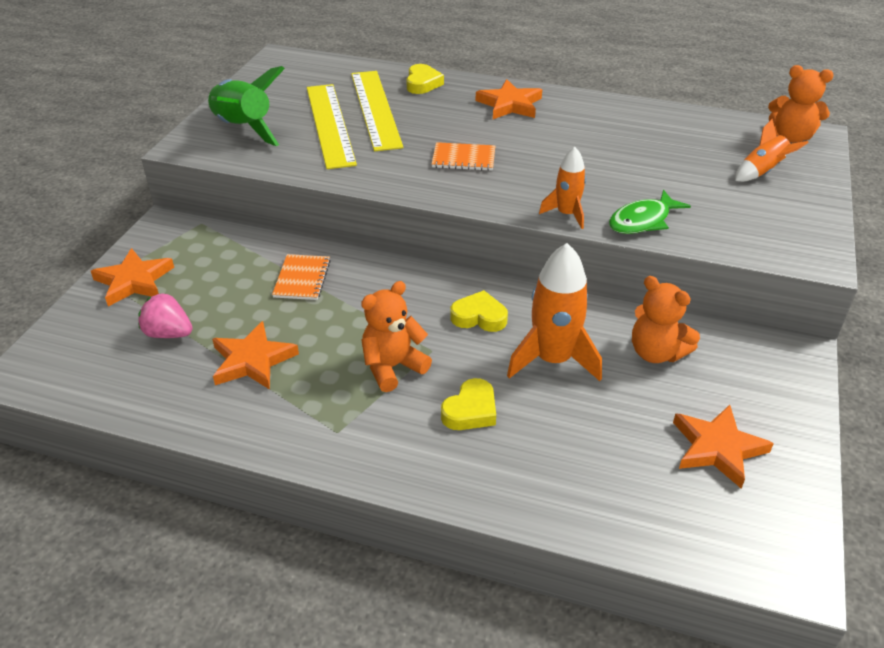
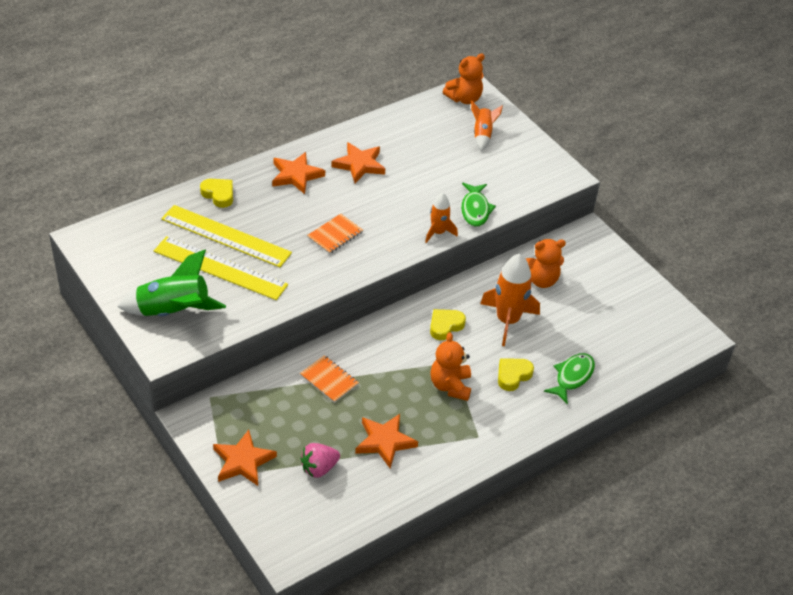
camera: 55 degrees left, 5 degrees up
yellow heart [441,378,496,430] -> yellow heart turned 120 degrees counterclockwise [498,359,534,391]
orange star [673,405,774,489] -> orange star moved to [331,142,385,183]
none -> green fish [544,353,595,404]

